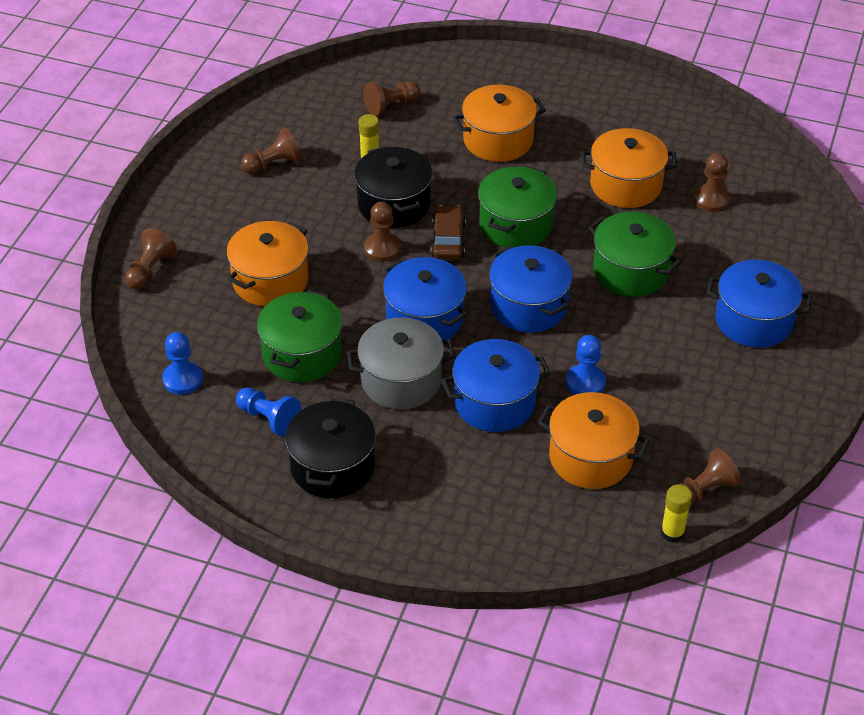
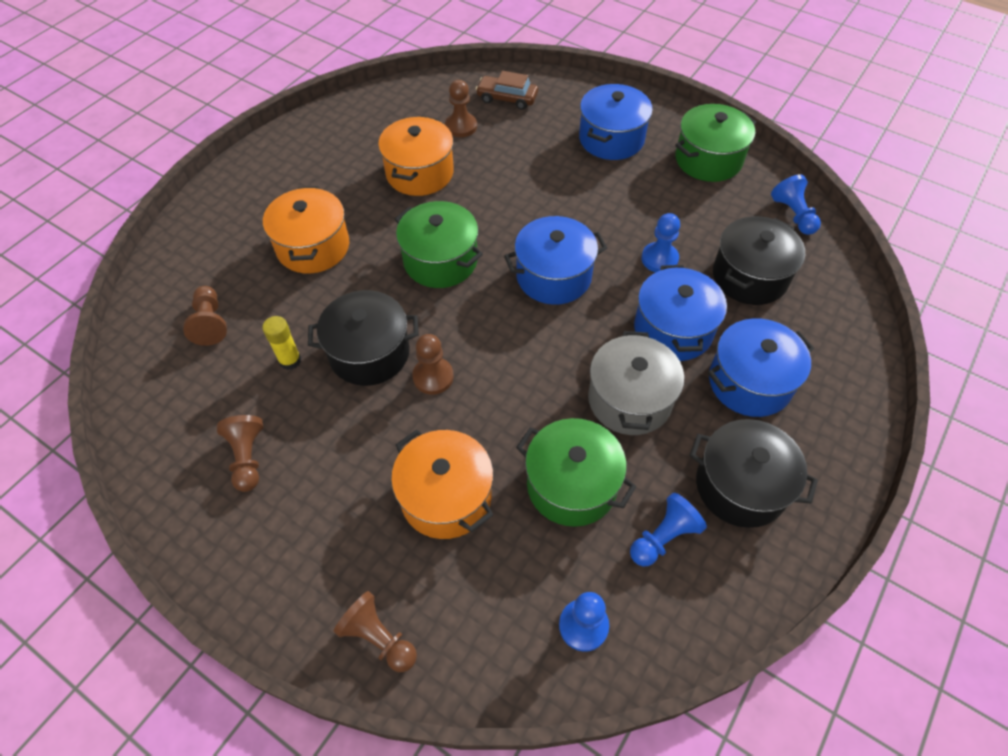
camera: 75 degrees left, 10 degrees up
blue pot [383,257,467,340] -> blue pot moved to [708,318,814,417]
brown car [431,205,466,260] -> brown car moved to [476,71,538,110]
orange pot [538,392,650,489] -> black pot [713,216,805,305]
green pot [588,212,681,297] -> green pot moved to [675,104,756,182]
yellow glue stick [661,484,692,543] -> none
brown pawn [679,448,741,506] -> blue pawn [771,174,821,235]

